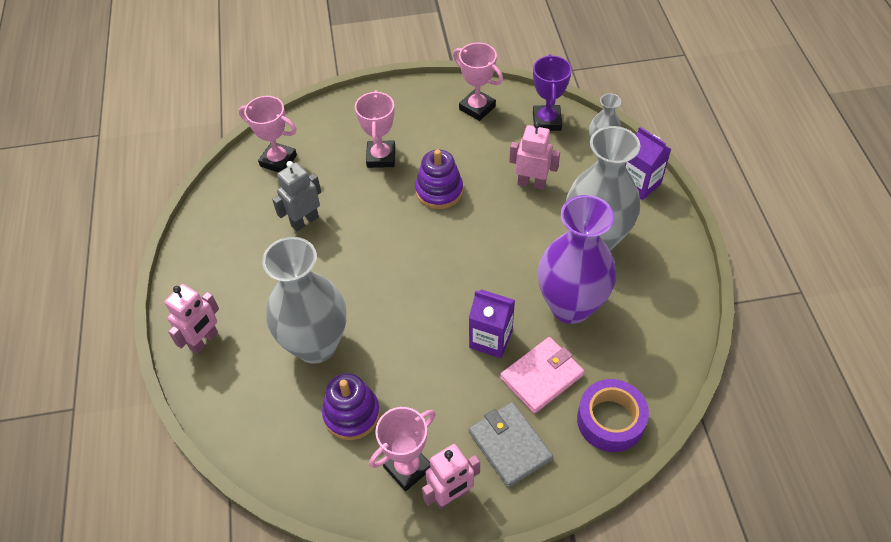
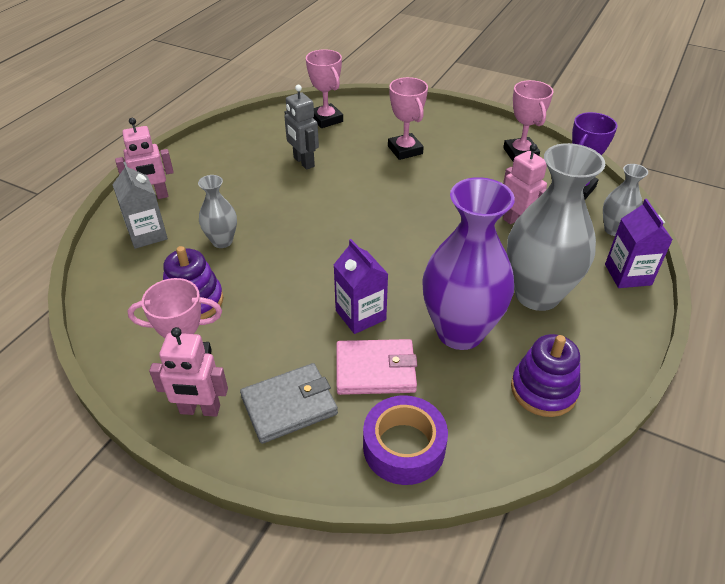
camera: 35 degrees right, 10 degrees down
grey vase [262,237,346,364] -> grey vase [198,175,237,248], size x0.50
grey robot [272,161,321,231] -> grey robot turned 120 degrees counterclockwise [284,85,319,170]
pink trophy [355,90,395,168] -> pink trophy turned 60 degrees counterclockwise [388,77,428,160]
purple stacking toy [415,149,463,209] -> purple stacking toy moved to [511,334,580,417]
grey wallet [469,402,553,488] -> grey wallet turned 60 degrees clockwise [240,363,338,444]
none -> grey carton [112,162,168,249]

